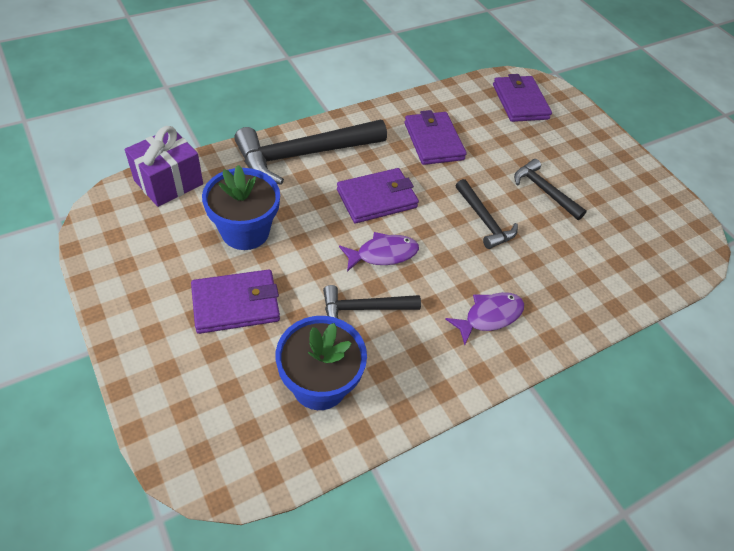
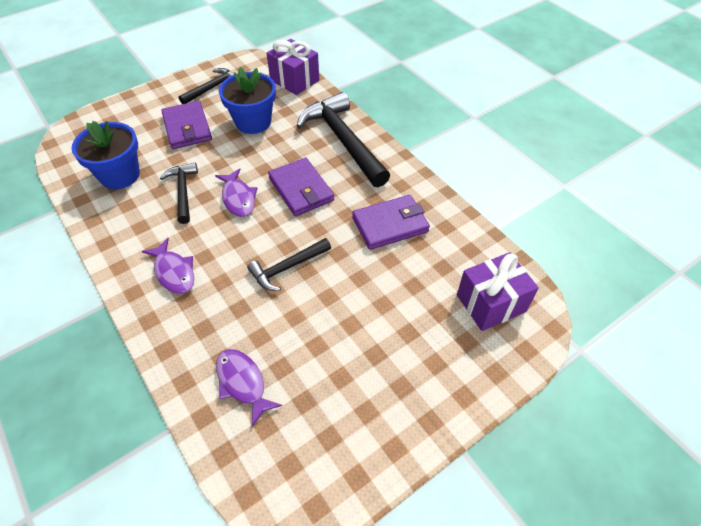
camera: 90 degrees right, 0 degrees up
purple wallet [493,74,552,122] -> purple gift [457,252,539,331]
black hammer [514,159,587,220] -> black hammer moved to [178,68,234,104]
none -> purple fish [216,349,282,426]

